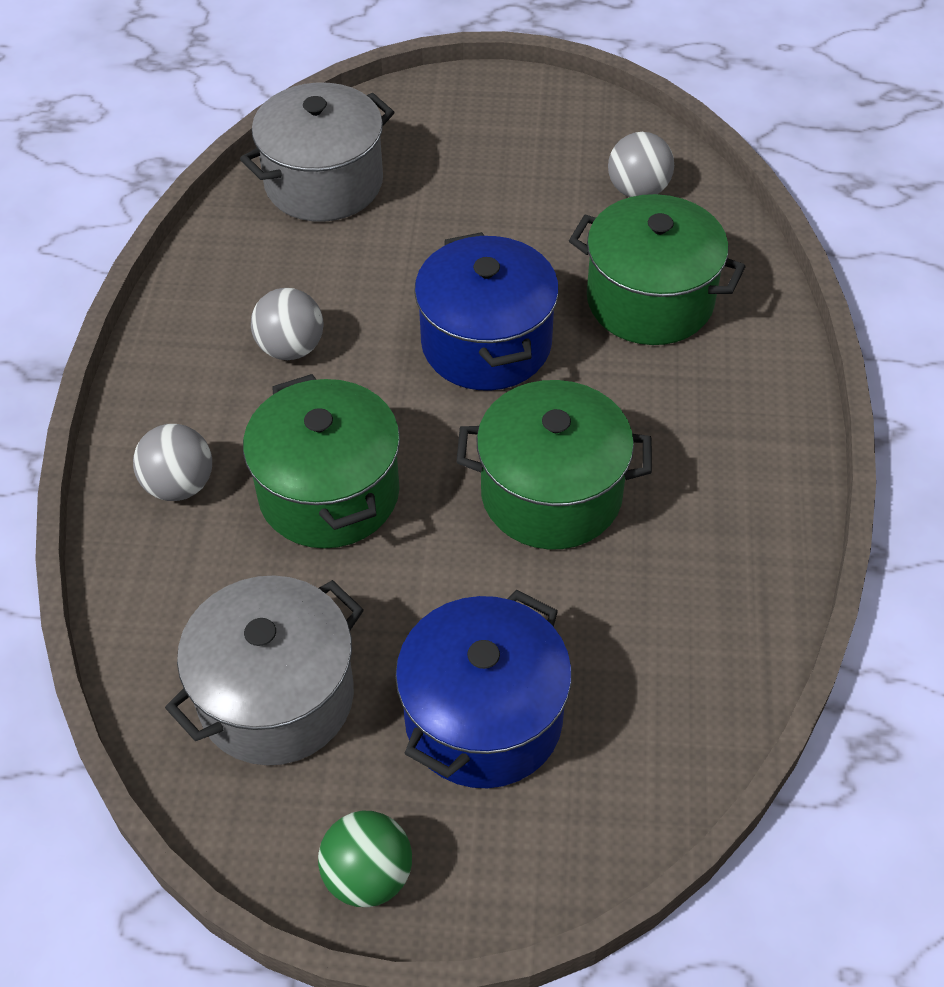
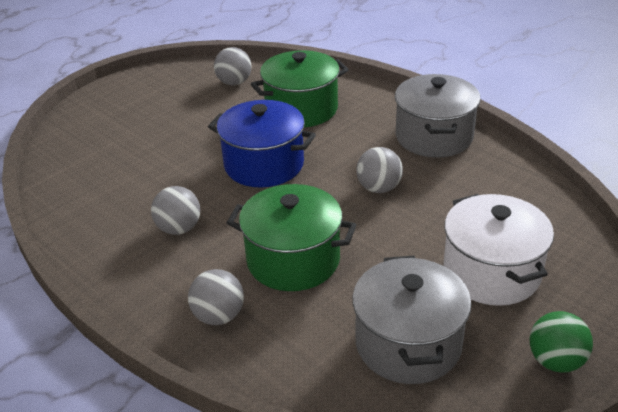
camera: 50 degrees left, 15 degrees down
grey pot [240,83,394,222] -> grey pot moved to [395,74,481,158]
blue pot [395,590,572,788] -> white pot [444,194,554,306]
green pot [456,380,652,550] -> grey ball [356,147,403,193]

